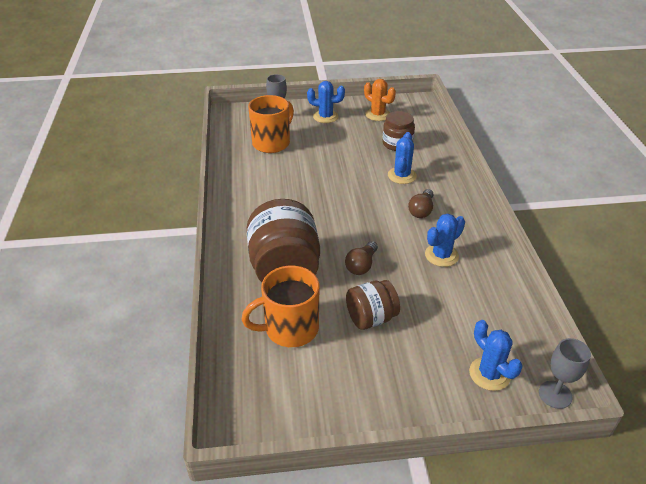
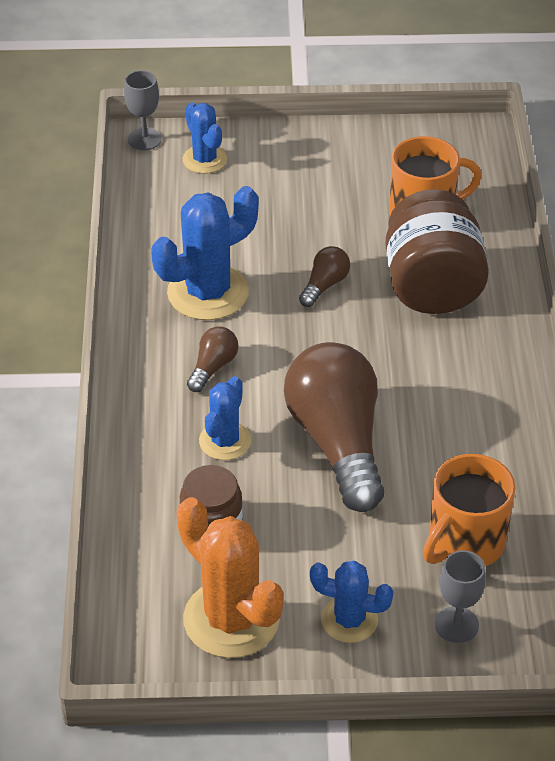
camera: 175 degrees left, 5 degrees up
brown jar [346,280,400,330] -> none
orange cactus [364,79,396,121] -> orange cactus [176,497,284,658], size x1.69
blue cactus [425,214,465,267] -> blue cactus [151,186,259,320], size x1.69
none -> brown light bulb [284,342,384,512]

